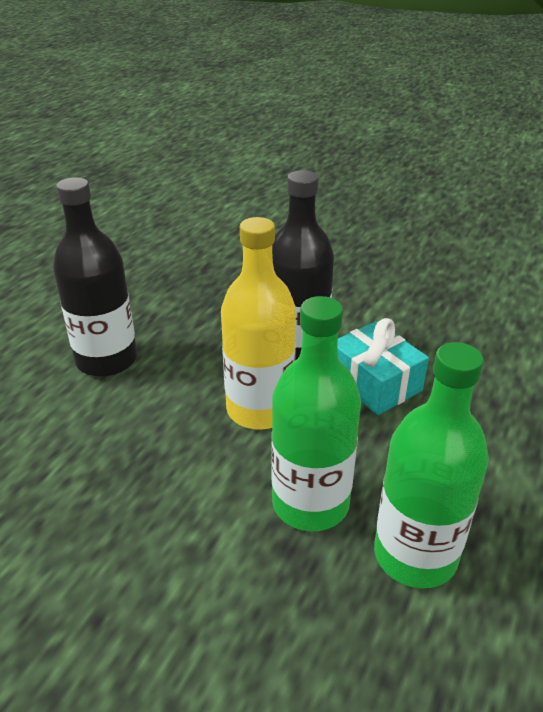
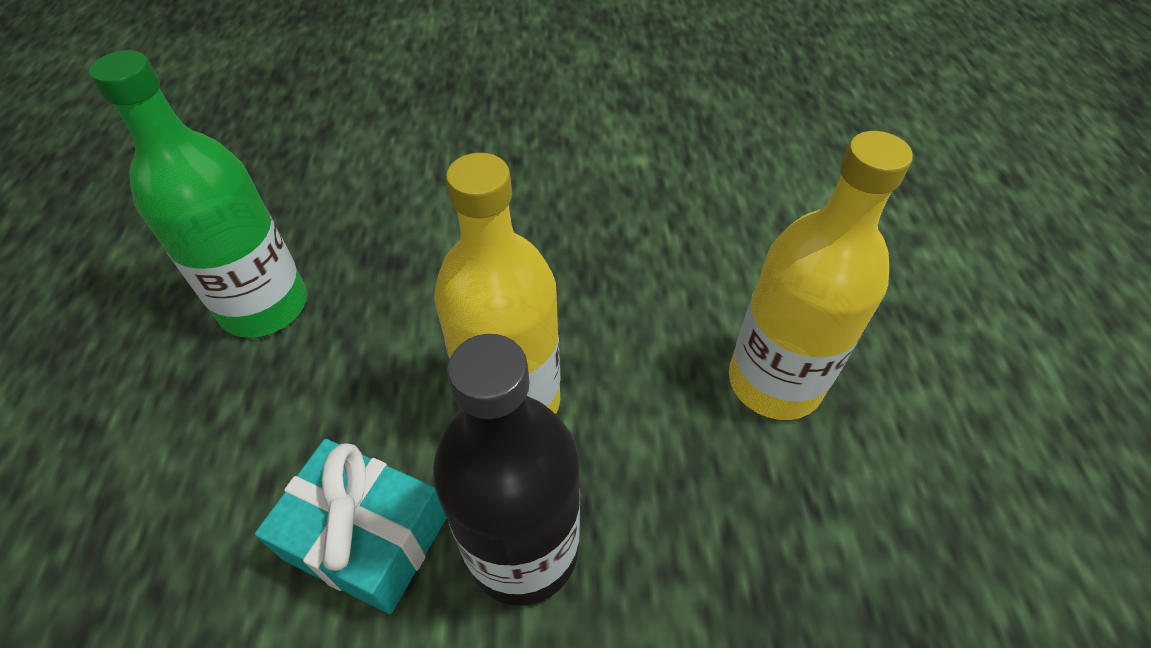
camera: 150 degrees right, 15 degrees up
black bottle [53,177,137,377] -> yellow bottle [729,131,913,420]
green bottle [271,296,361,531] -> none

